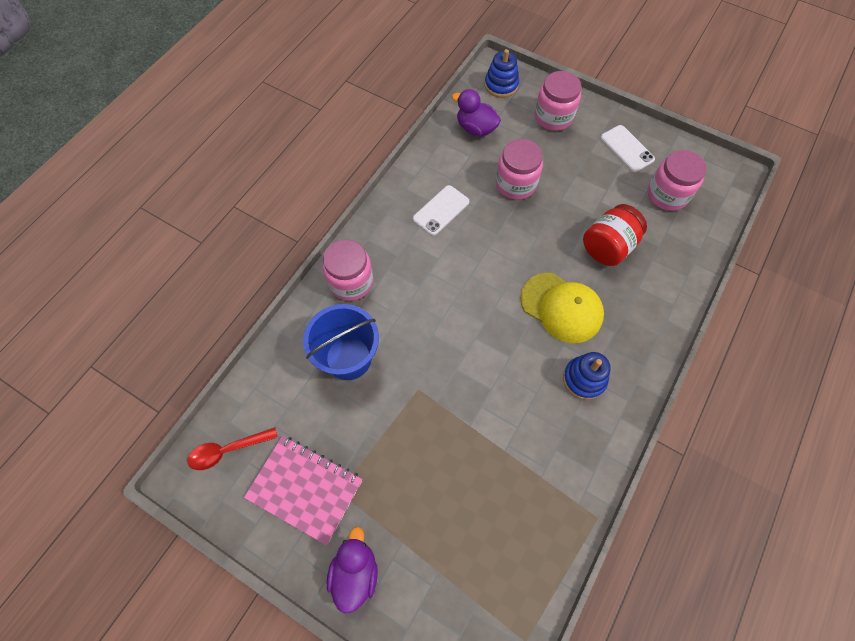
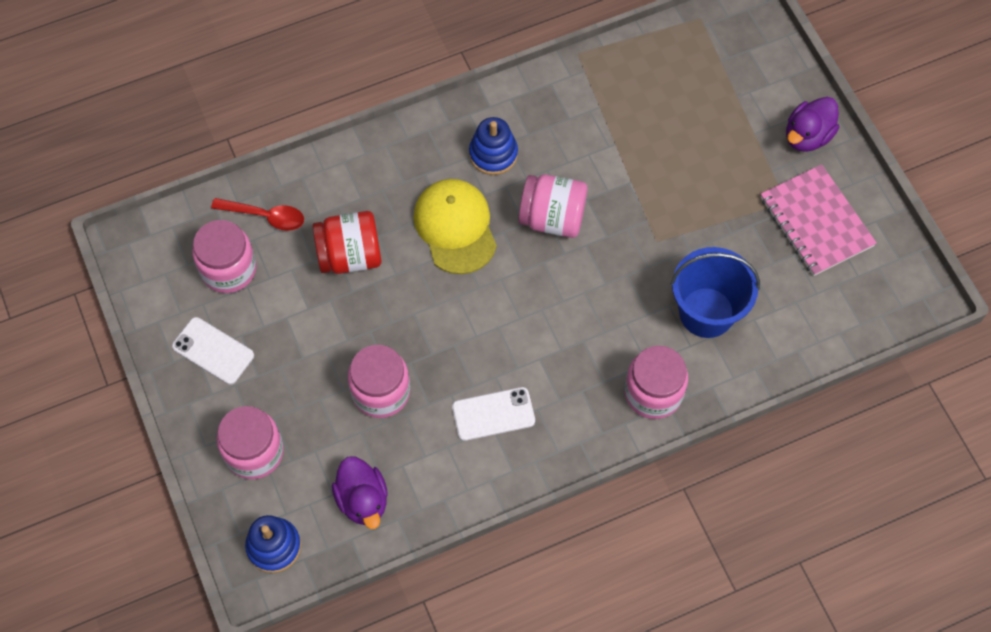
camera: 145 degrees left, 0 degrees up
red spoon [188,427,278,470] -> red spoon moved to [211,198,304,231]
white phone [600,125,655,172] -> white phone turned 60 degrees counterclockwise [172,317,254,385]
none -> pink jar [518,174,588,238]

